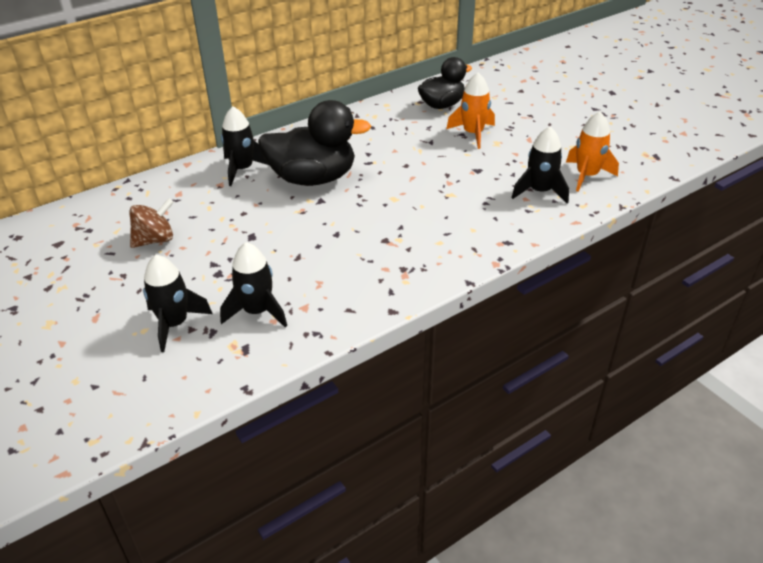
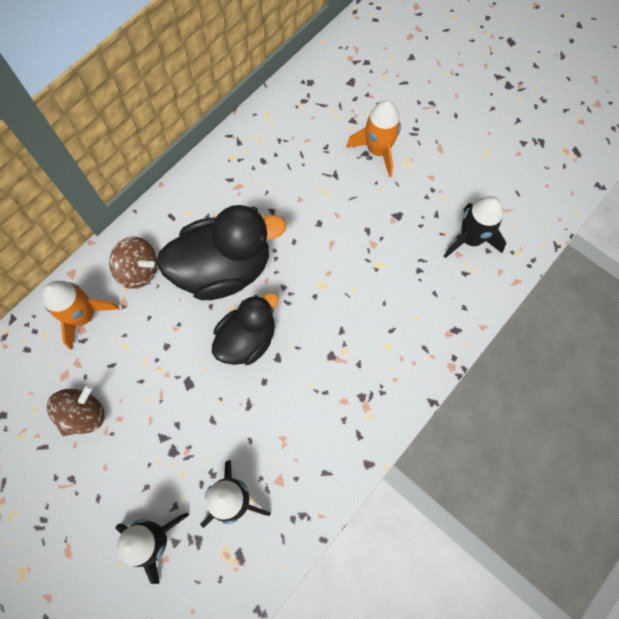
camera: 15 degrees left, 30 degrees up
black rocket [221,106,269,186] -> brown spinning top [109,237,157,289]
black duck [418,57,472,109] -> black duck moved to [212,292,279,365]
orange rocket [566,112,619,192] -> orange rocket moved to [42,281,119,350]

